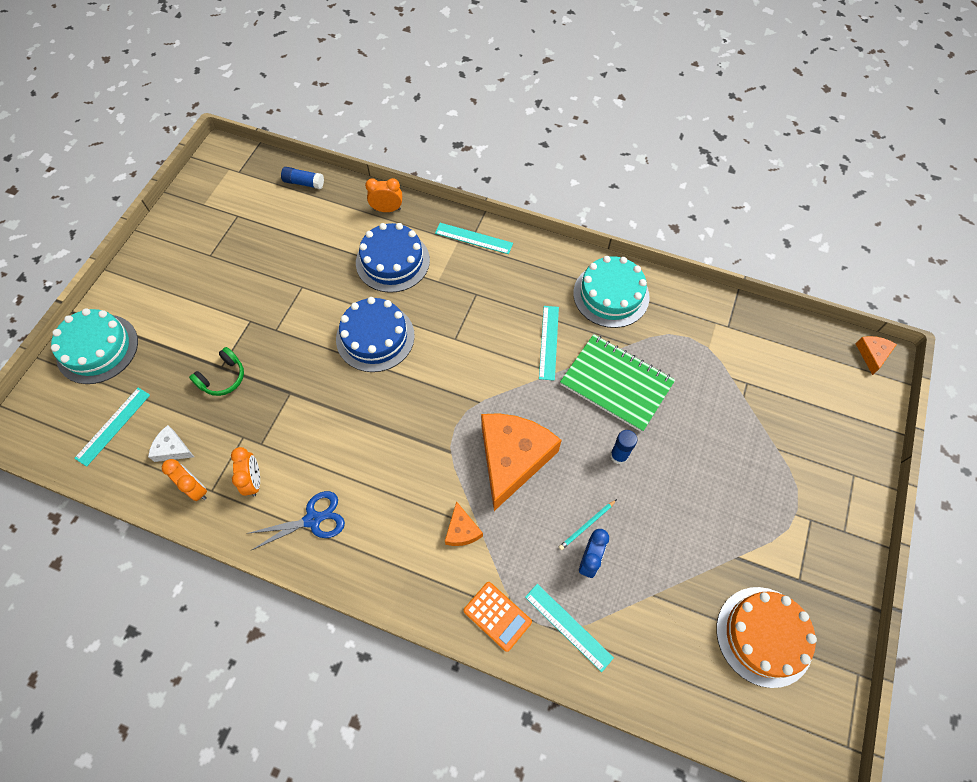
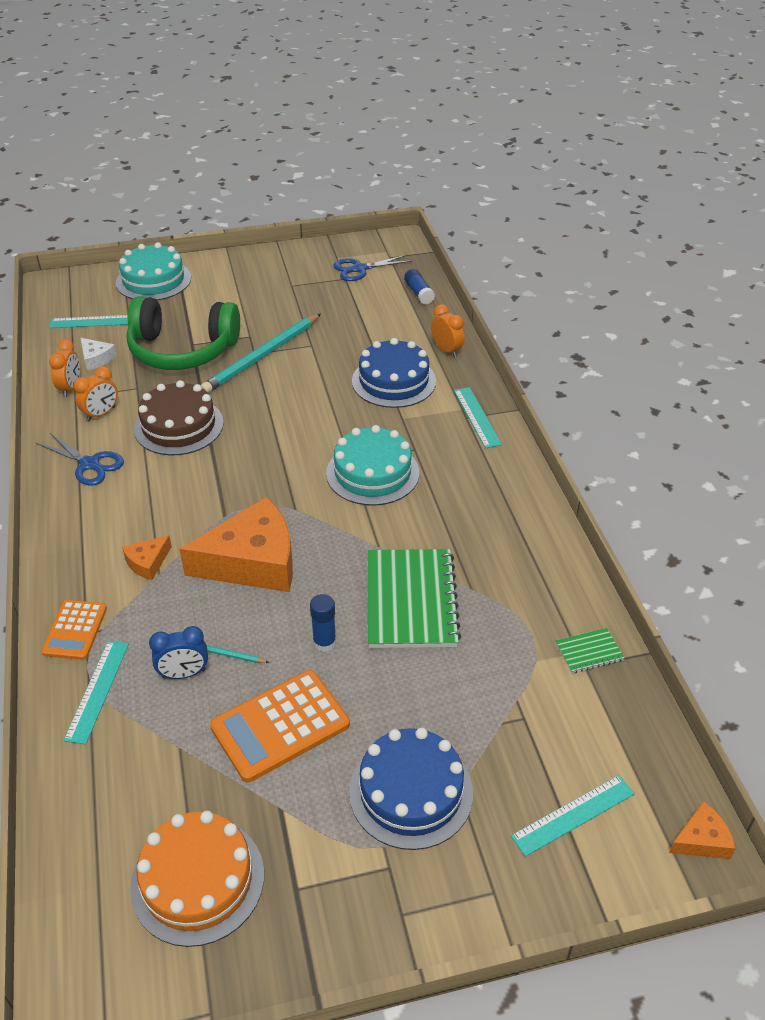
camera: 55 degrees right, 20 degrees down
white cheese [148,425,194,462] -> white cheese turned 150 degrees clockwise [81,338,117,371]
green headphones [189,347,244,396] -> green headphones [126,296,240,370], size x2.23
blue cake [336,297,415,372] -> blue cake moved to [349,728,473,850]
turquoise ruler [539,306,559,381] -> turquoise ruler moved to [511,775,635,857]
turquoise cake [573,256,650,328] -> turquoise cake moved to [326,425,419,506]
none -> brown cake [134,380,224,455]
none -> turquoise pencil [201,314,321,393]
none -> orange calculator [210,670,350,783]
none -> blue scissors [333,255,412,281]
none -> green notebook [556,628,624,673]

